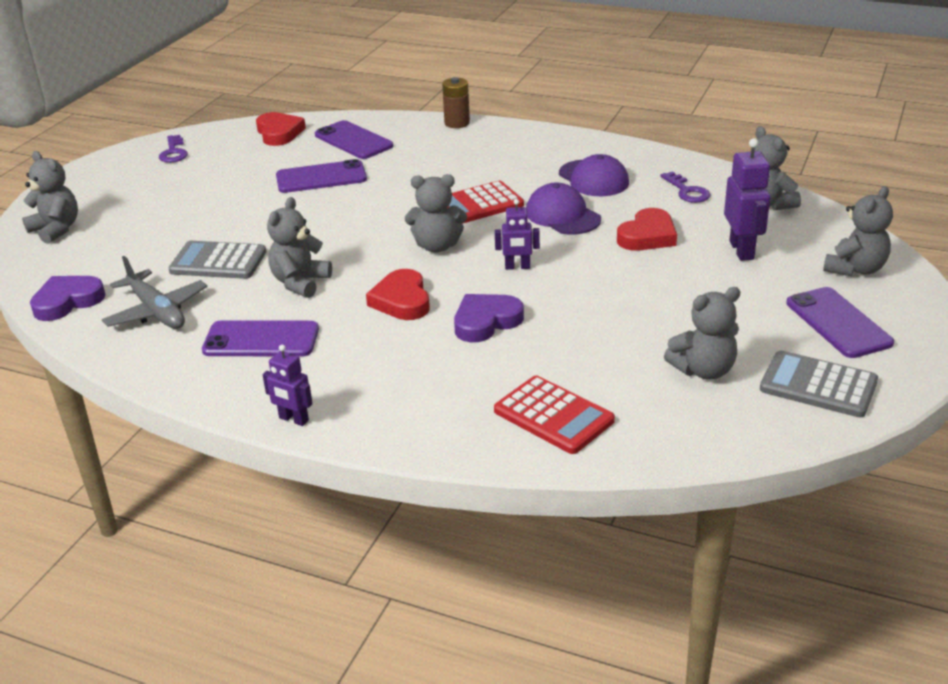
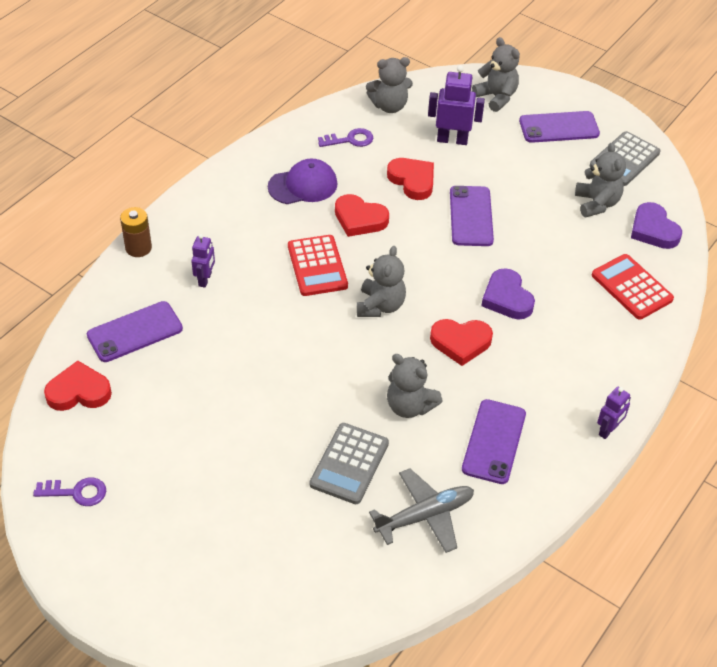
camera: 80 degrees left, 15 degrees up
grey teddy bear [22,151,78,244] -> none
purple heart [30,276,106,321] -> purple heart moved to [631,202,682,249]
purple phone [276,159,367,193] -> purple phone moved to [450,186,494,246]
red calculator [494,376,615,454] -> red calculator turned 90 degrees counterclockwise [592,254,674,320]
purple robot [495,199,540,270] -> purple robot moved to [191,234,215,288]
purple cap [526,182,601,235] -> red heart [335,194,389,237]

